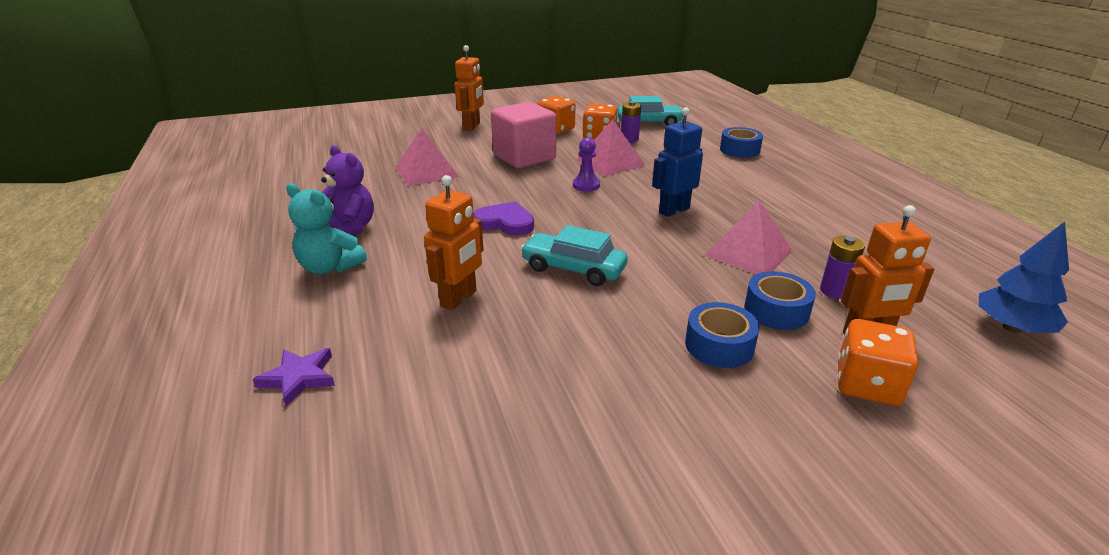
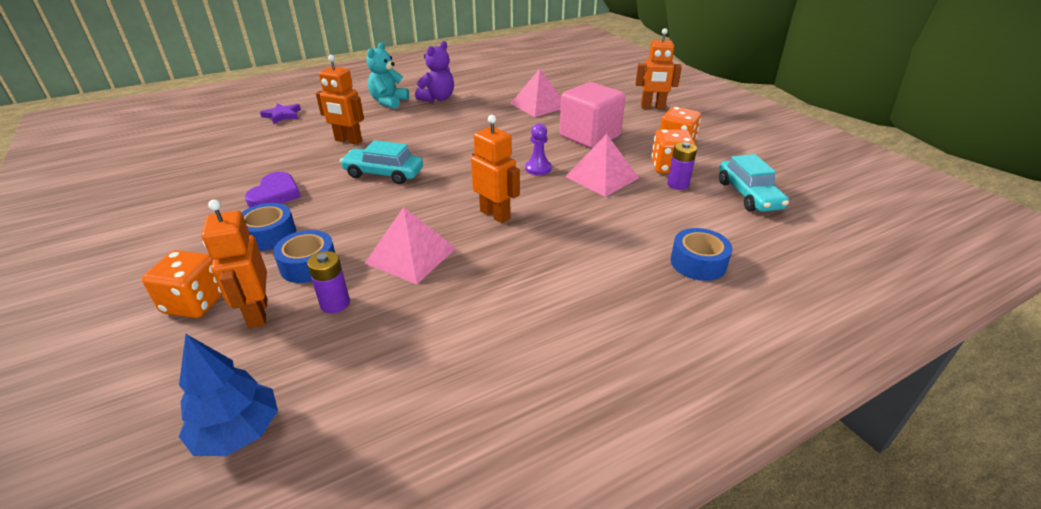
camera: 80 degrees right, 5 degrees up
purple heart [473,202,534,236] -> purple heart moved to [245,172,301,207]
turquoise car [520,225,628,286] -> turquoise car turned 90 degrees counterclockwise [340,140,423,184]
blue robot [652,107,703,217] -> orange robot [471,115,520,223]

